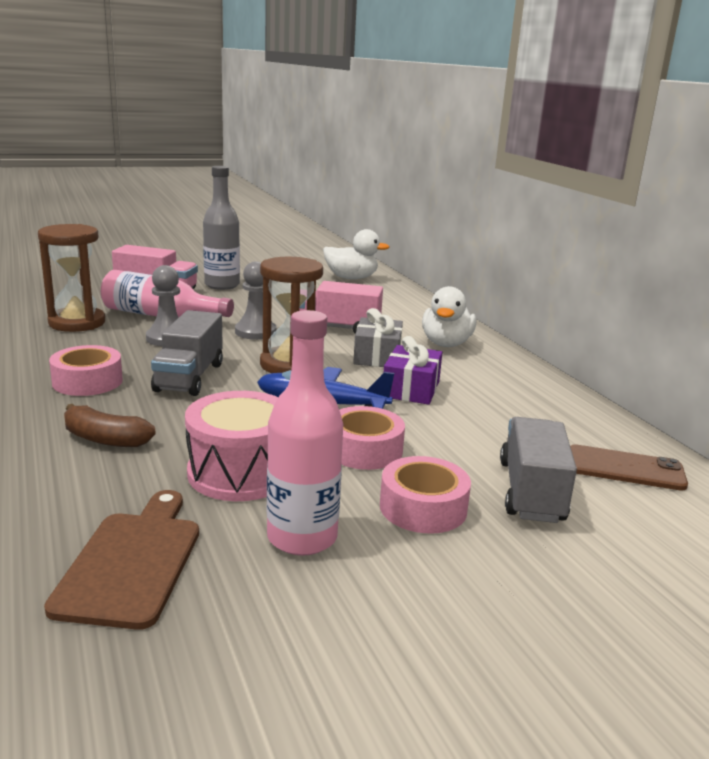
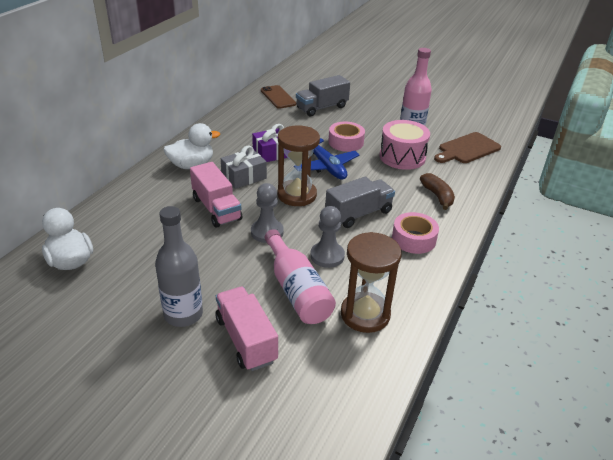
camera: 130 degrees left, 15 degrees up
pink tape [380,456,471,534] -> none

